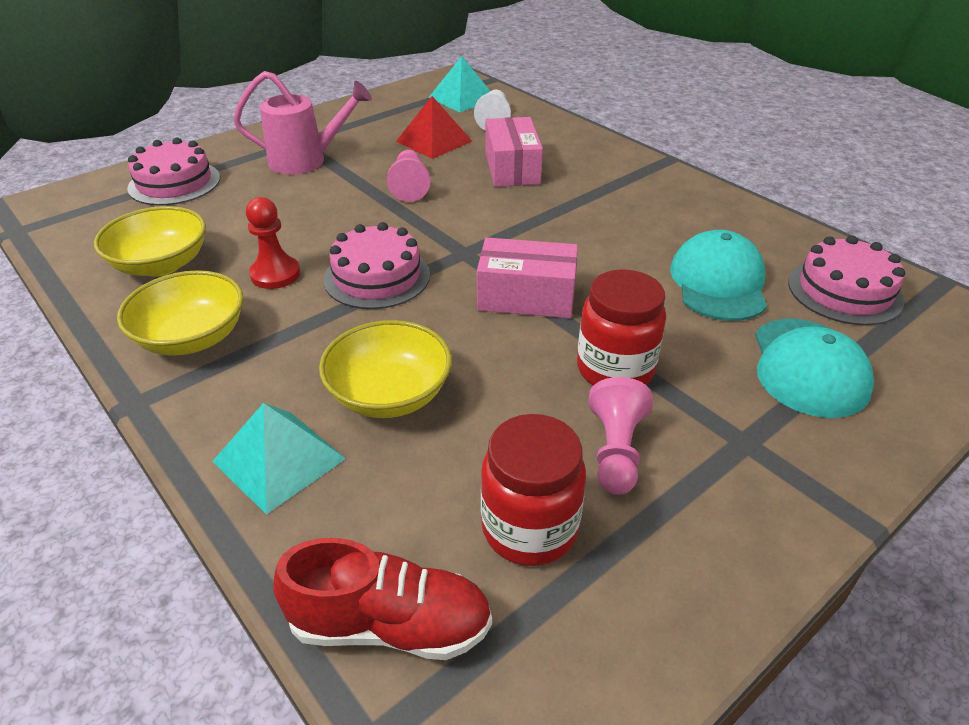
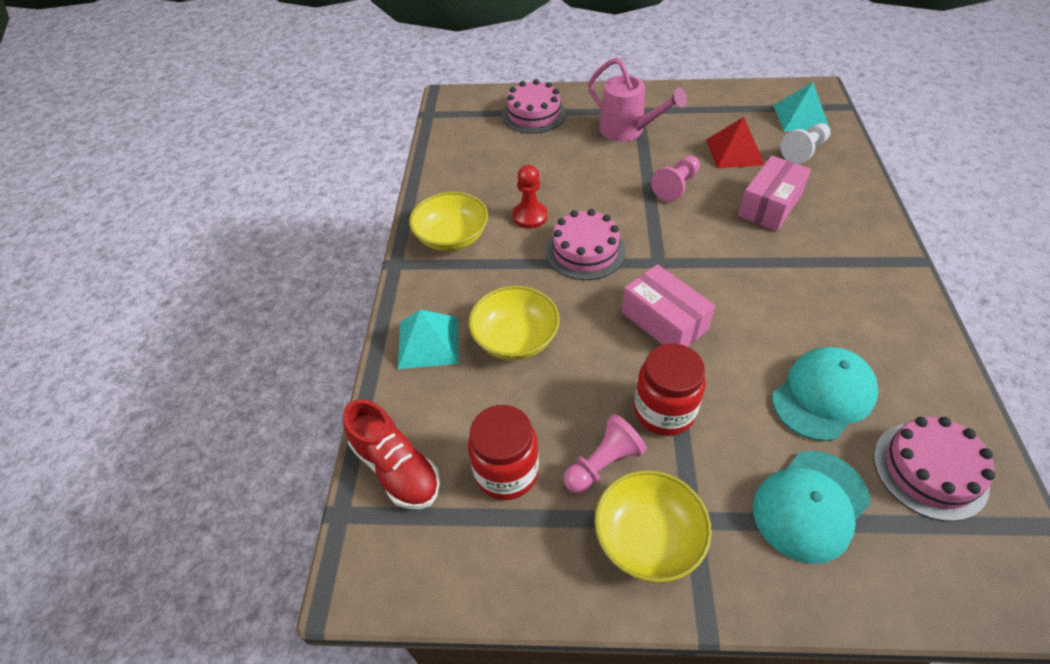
camera: 45 degrees right, 10 degrees up
yellow bowl [94,206,206,277] -> yellow bowl moved to [594,470,712,583]

